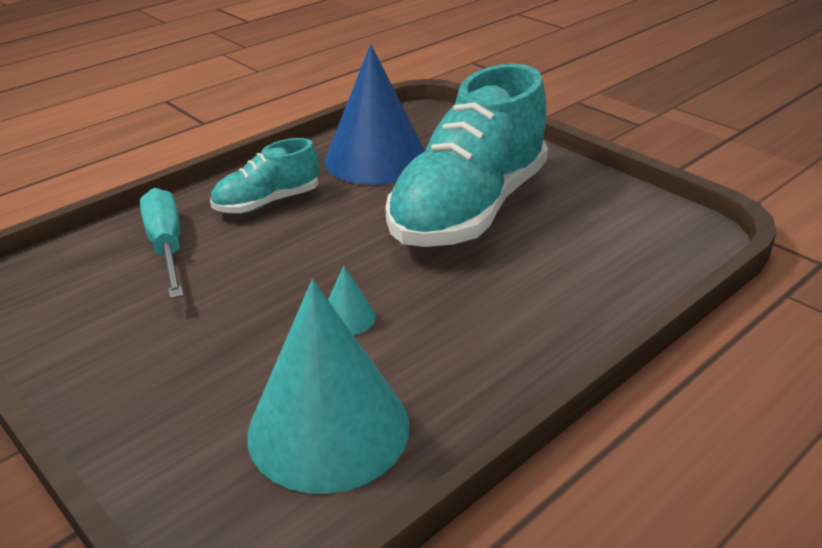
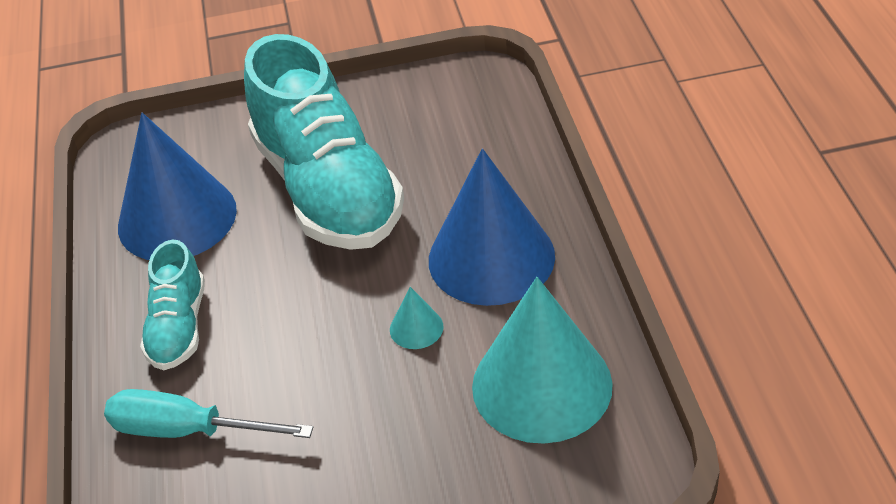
camera: 55 degrees left, 10 degrees up
none -> blue cone [429,148,555,306]

